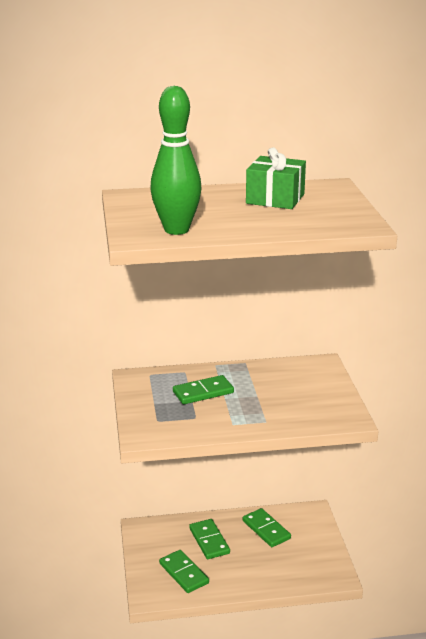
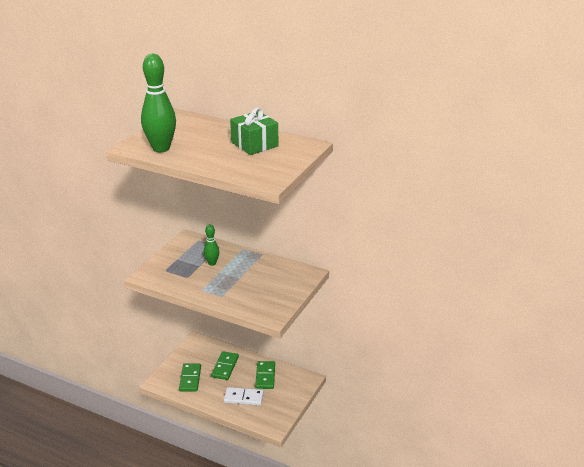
camera: 35 degrees right, 5 degrees up
green domino [173,375,234,404] -> green bowling pin [204,225,219,266]
none -> white domino [224,387,264,406]

